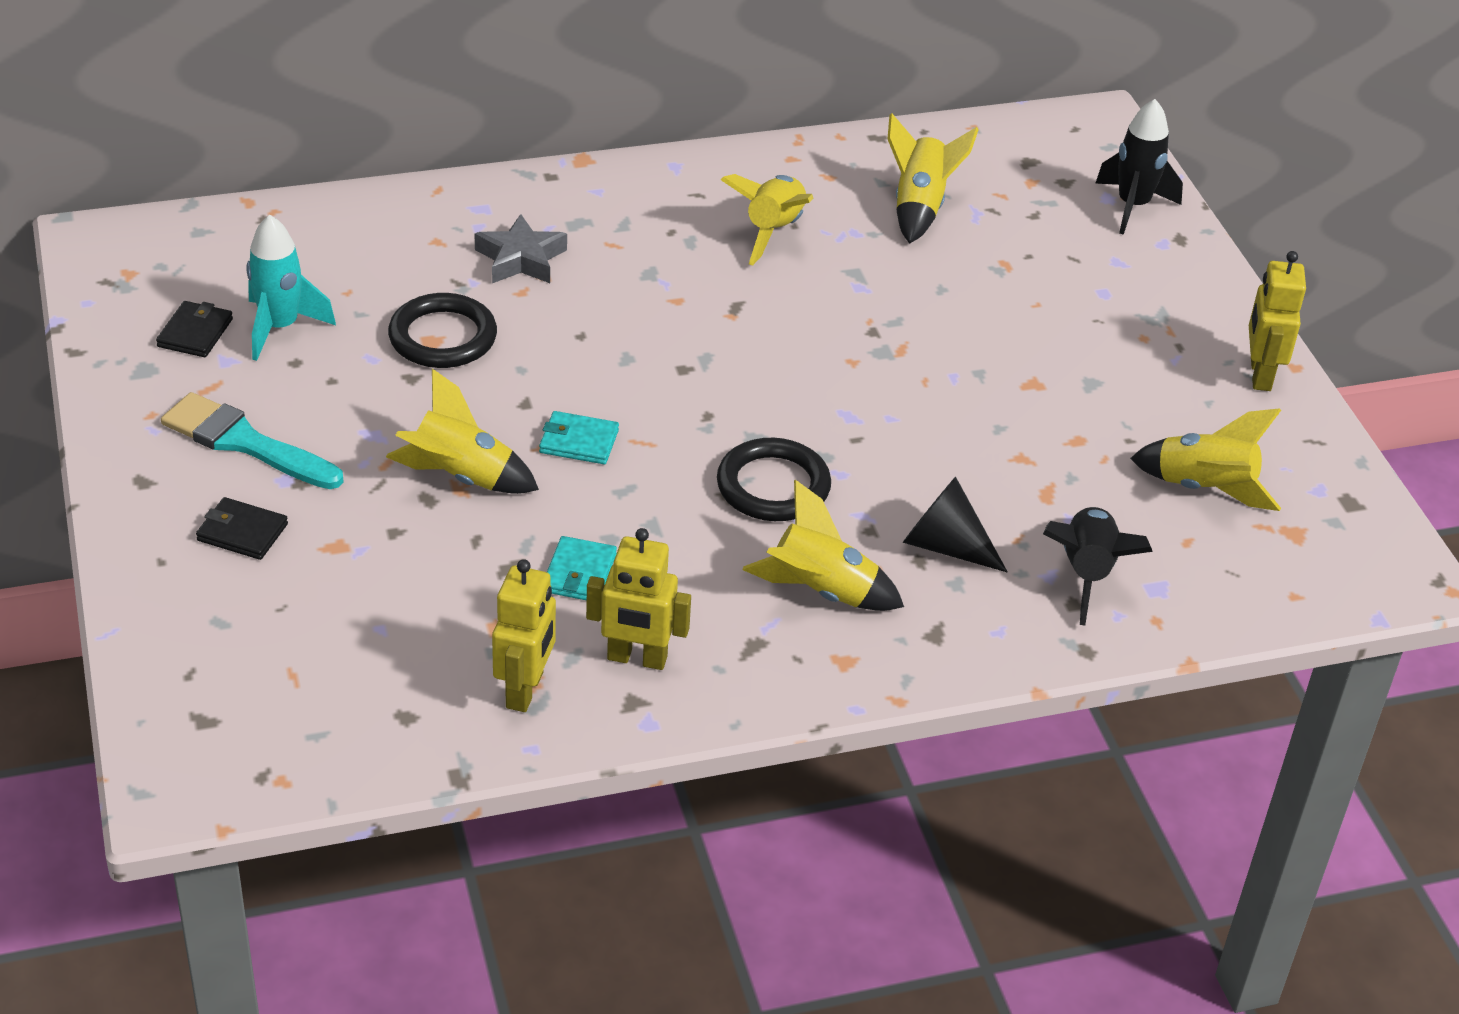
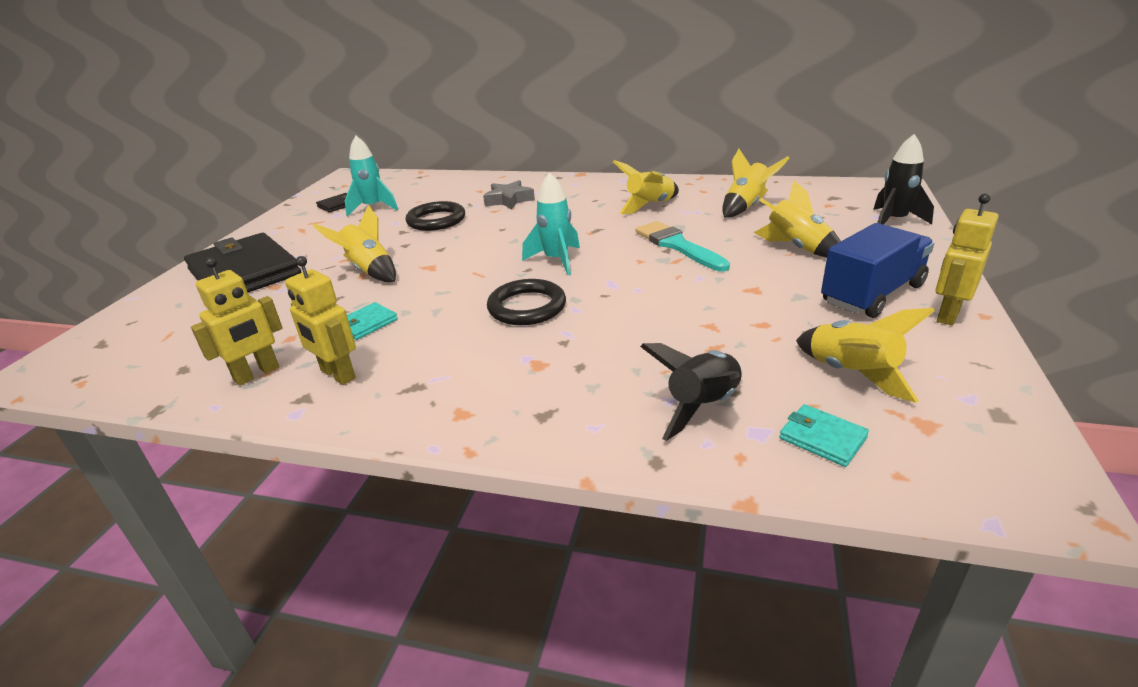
camera: 35 degrees right, 10 degrees down
turquoise brush [161,392,344,489] -> turquoise brush moved to [635,221,730,272]
black wallet [196,497,288,560] -> black wallet [184,233,301,292], size x2.48
turquoise wallet [539,411,619,464] -> turquoise wallet moved to [779,404,869,467]
yellow rocket [742,480,904,611] -> yellow rocket moved to [753,180,841,258]
black cone [903,477,1008,572] -> none
none -> turquoise rocket [522,172,580,275]
none -> blue truck [821,223,934,318]

